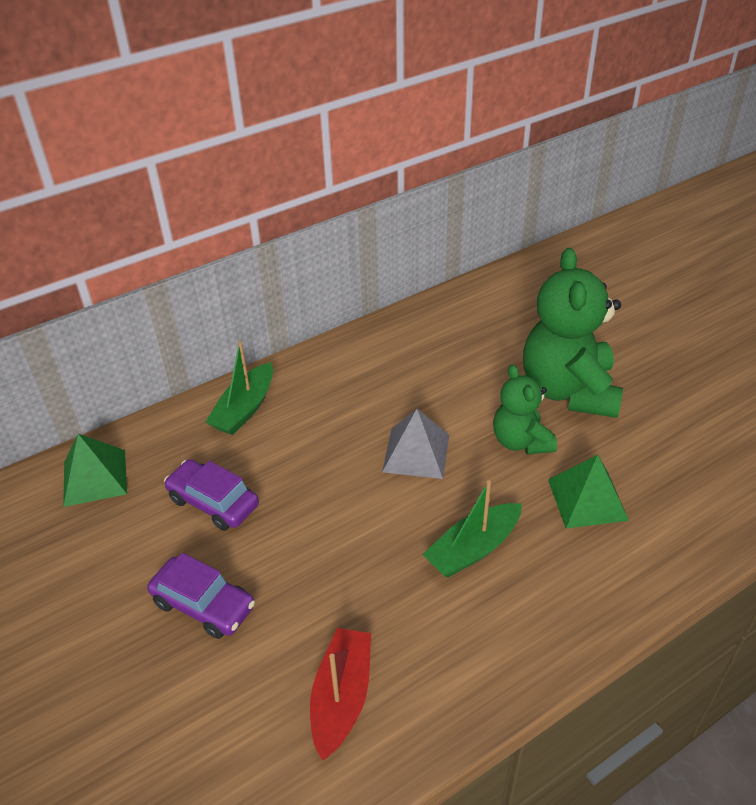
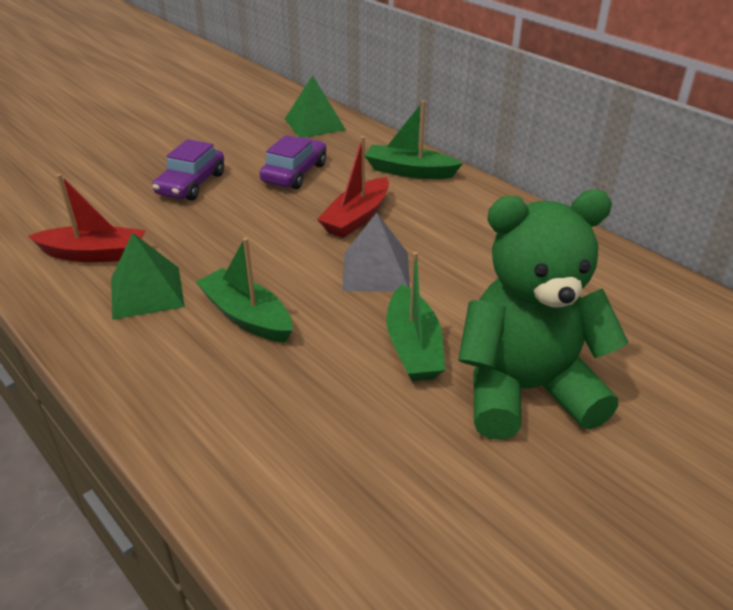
camera: 80 degrees right, 5 degrees down
green teddy bear [493,365,557,455] -> green boat [386,252,445,381]
green pyramid [548,455,629,528] -> green pyramid moved to [111,232,185,320]
none -> red boat [317,136,389,238]

